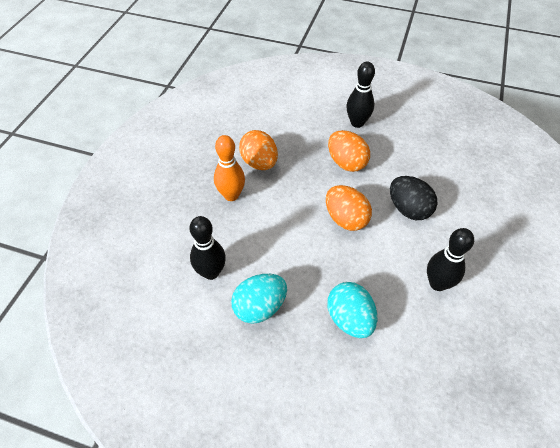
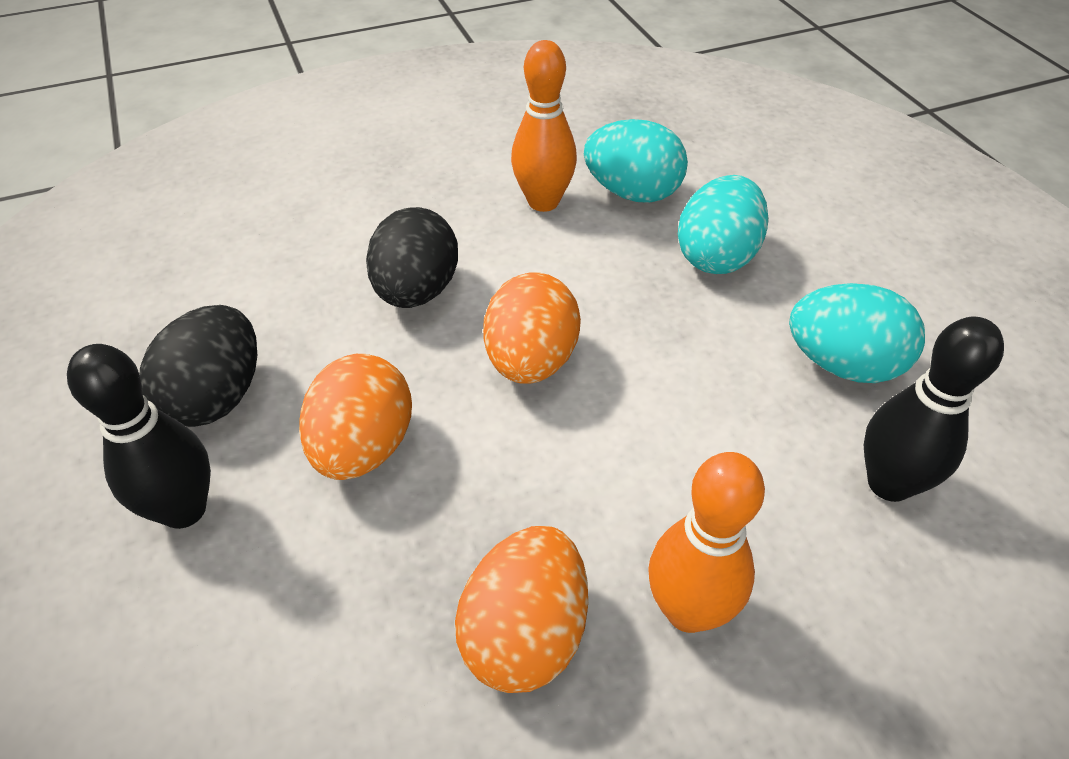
camera: 130 degrees left, 5 degrees down
black bowling pin [427,228,474,291] -> orange bowling pin [511,40,577,212]
none -> black egg [140,305,257,427]
none -> turquoise egg [584,119,688,203]

